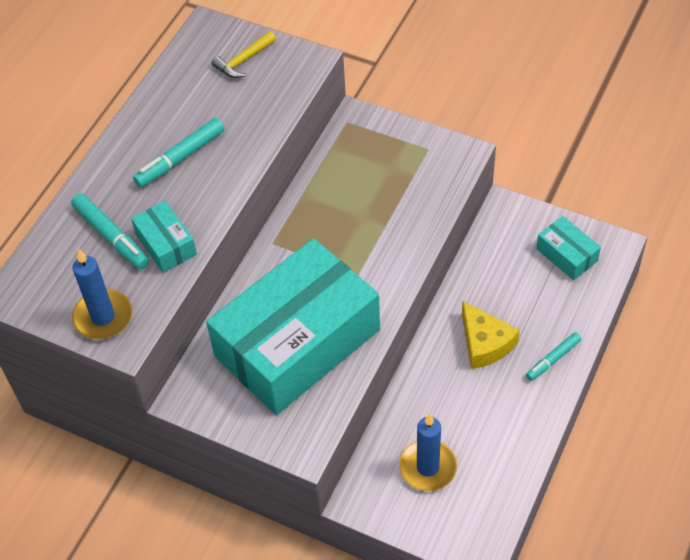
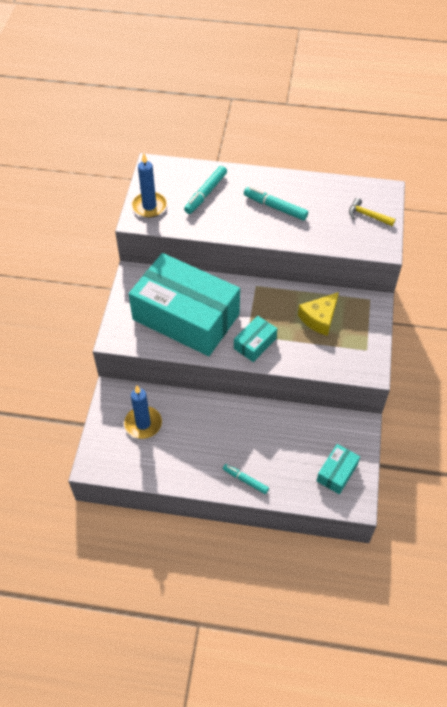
camera: 70 degrees right, 0 degrees up
turquoise box [131,201,197,273] -> turquoise box moved to [234,316,277,362]
yellow cheese [462,301,520,369] -> yellow cheese moved to [298,292,339,336]

